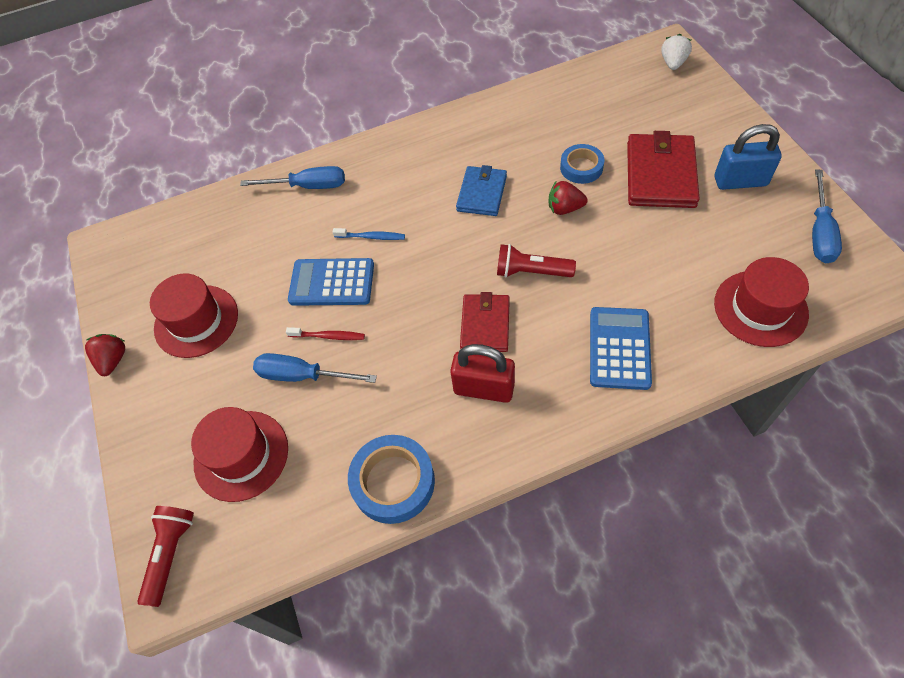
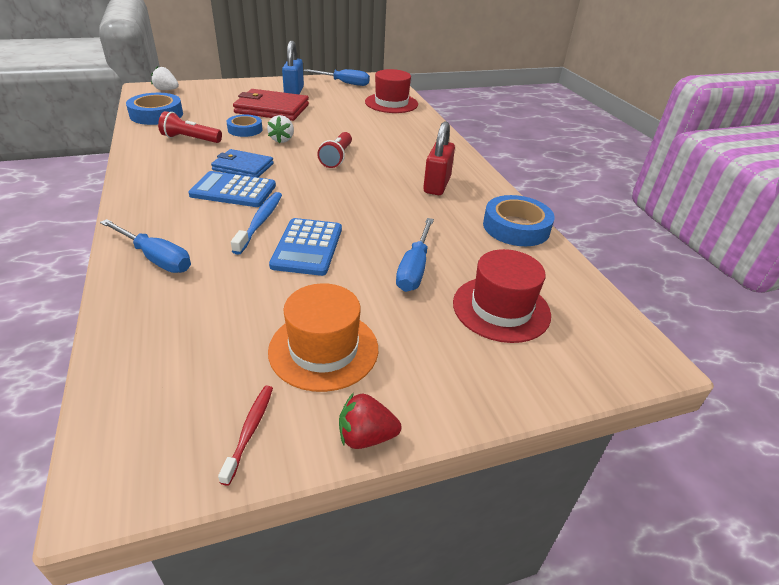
camera: 95 degrees left, 20 degrees down
red flashlight [137,506,194,607] -> red flashlight moved to [158,111,222,143]
red hat [150,273,238,358] -> orange hat [268,283,378,392]
blue screwdriver [240,166,345,189] -> blue screwdriver turned 120 degrees clockwise [100,219,191,273]
red toothbrush [286,327,365,340] -> red toothbrush moved to [218,386,273,486]
blue toothbrush [333,228,405,240] -> blue toothbrush [231,192,282,255], size x1.50
red wallet [460,292,510,352] -> none
red strawberry [548,181,588,215] -> white strawberry [267,115,294,143]
blue calculator [590,307,652,390] -> blue calculator moved to [188,171,276,207]
none -> blue tape [126,93,183,125]

